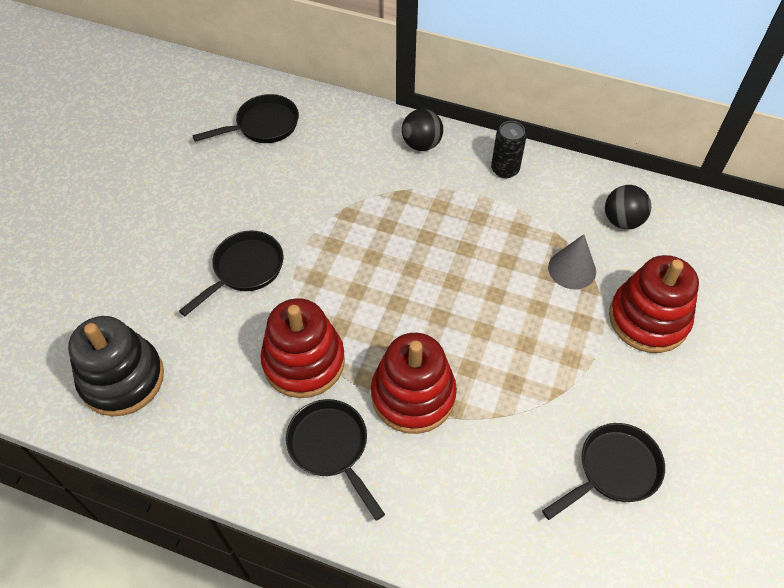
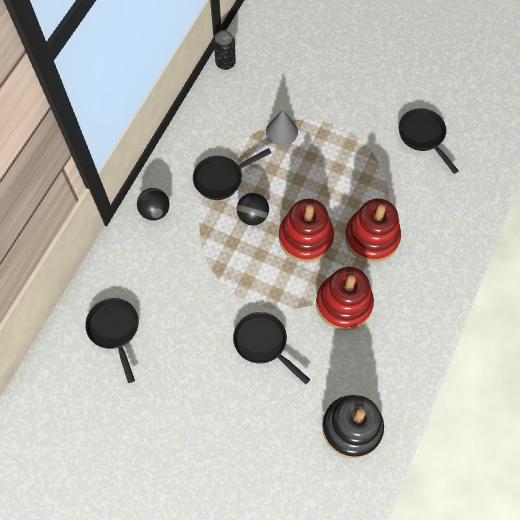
camera: 85 degrees left, 10 degrees up
black pan [286,399,385,521] -> black pan moved to [193,148,271,200]
black can [491,121,526,179] -> black can moved to [214,30,236,70]
black ball [605,185,651,230] -> black ball moved to [237,193,269,226]
red stacking toy [609,255,699,353] -> red stacking toy moved to [279,199,334,262]

